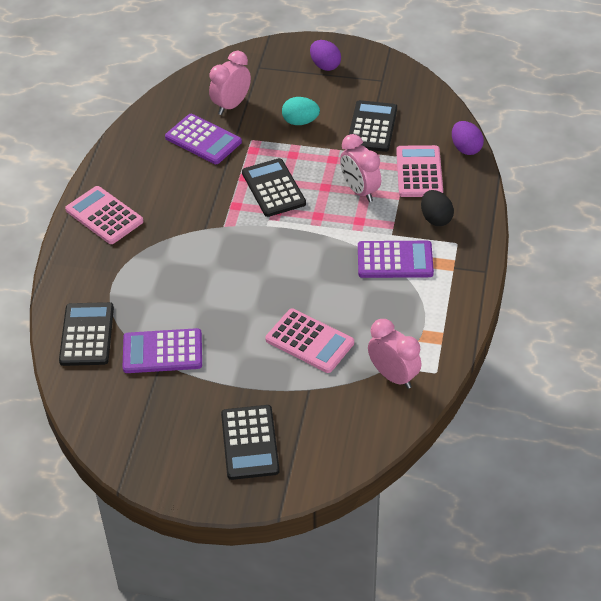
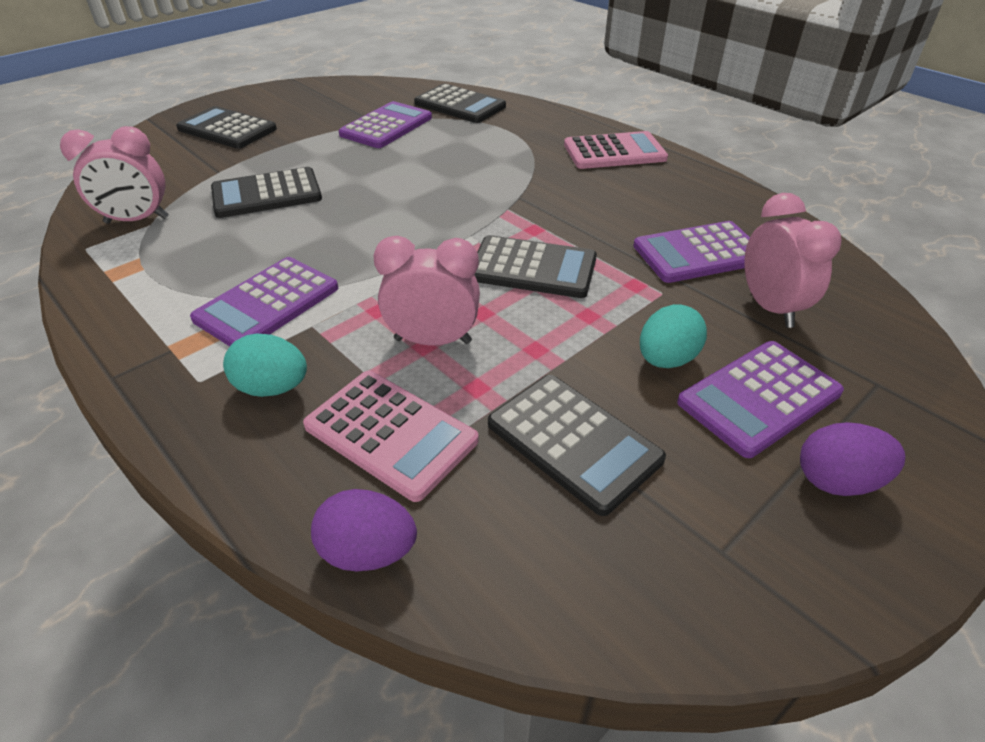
camera: 125 degrees right, 5 degrees down
pink calculator [265,308,354,373] -> black calculator [211,167,322,218]
black egg [421,190,454,226] -> turquoise egg [223,334,307,397]
none -> purple calculator [677,341,844,458]

